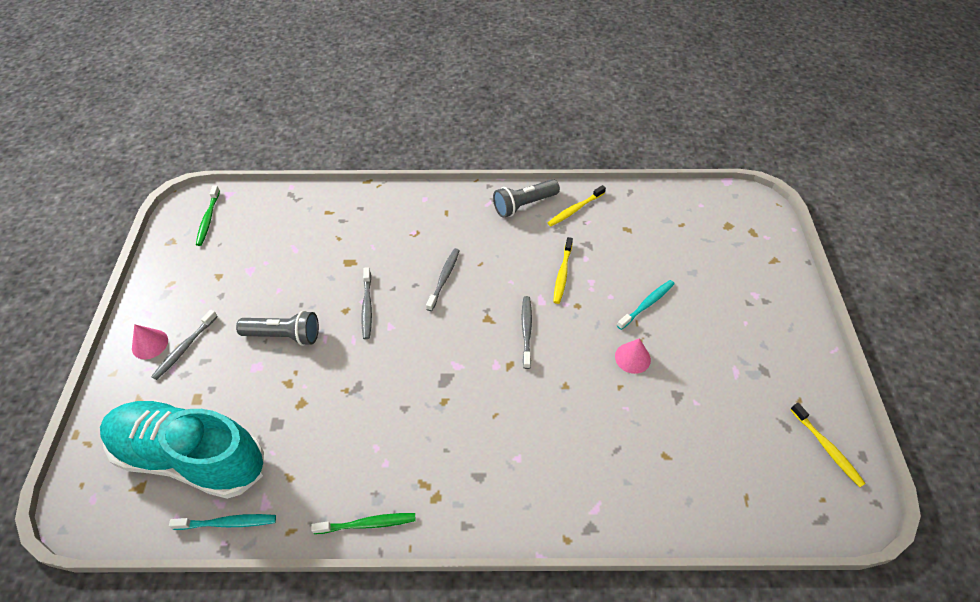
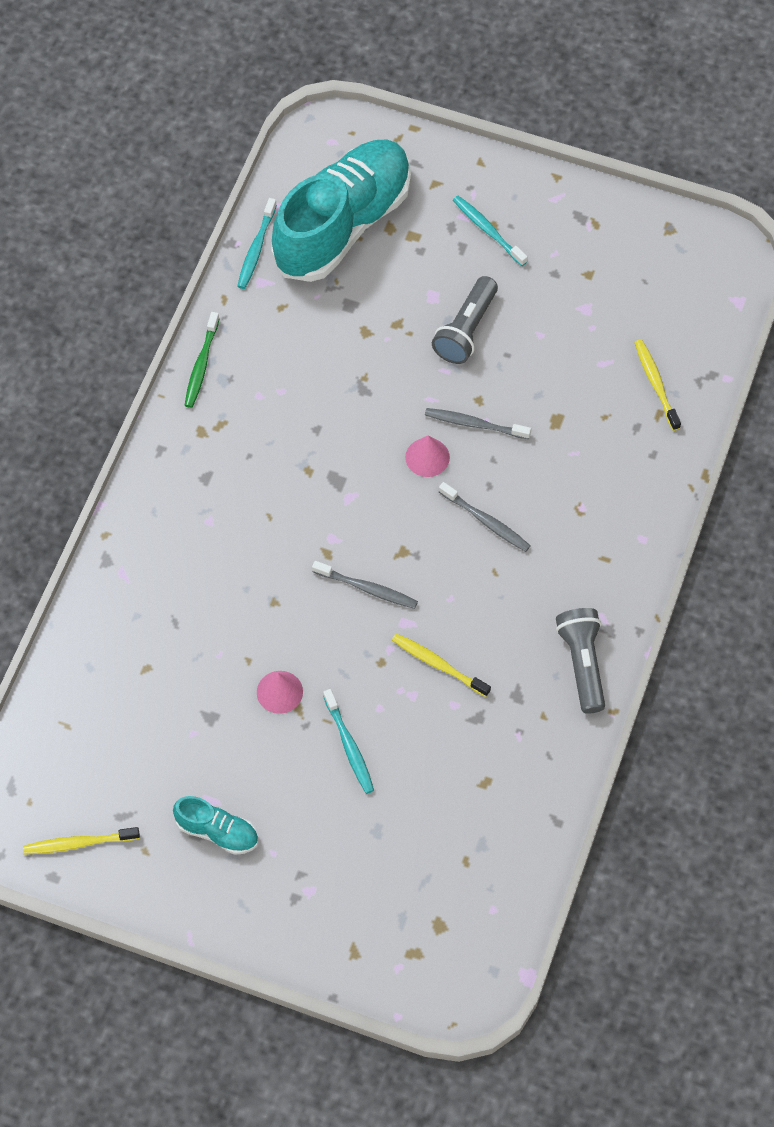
camera: 110 degrees right, 10 degrees up
pink cone [132,324,168,359] -> pink cone moved to [405,435,450,477]
grey toothbrush [151,309,218,380] -> turquoise toothbrush [453,196,528,266]
green toothbrush [196,185,220,246] -> none
yellow toothbrush [548,185,606,226] -> yellow toothbrush moved to [634,340,681,431]
none -> turquoise shoe [173,796,258,855]

